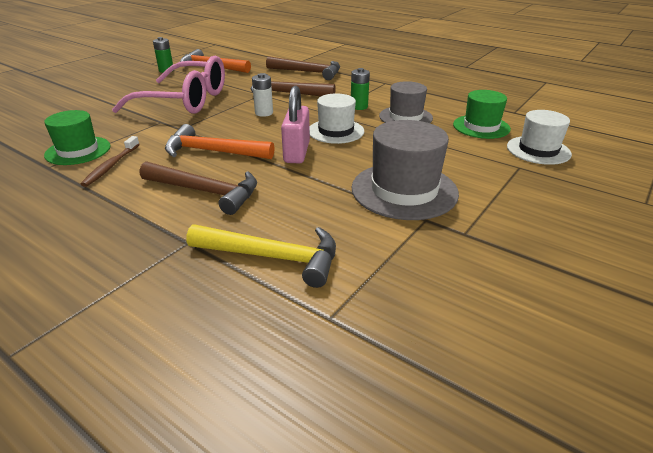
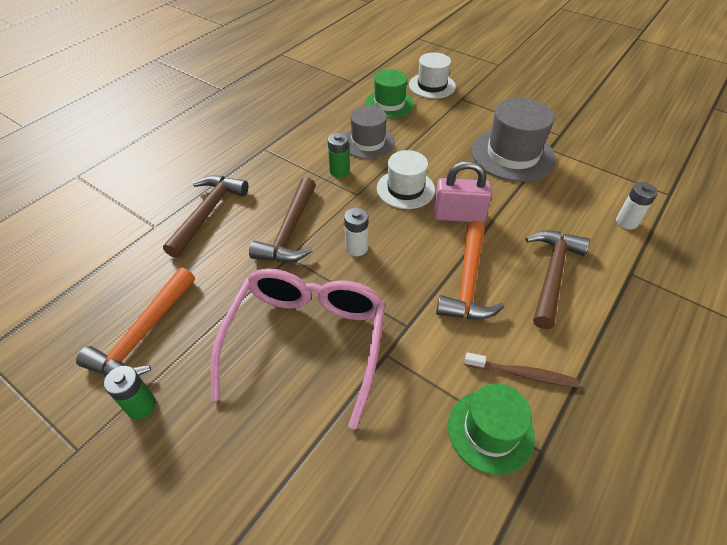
camera: 90 degrees left, 15 degrees up
yellow hammer [186,224,336,288] -> white battery [616,182,658,230]

